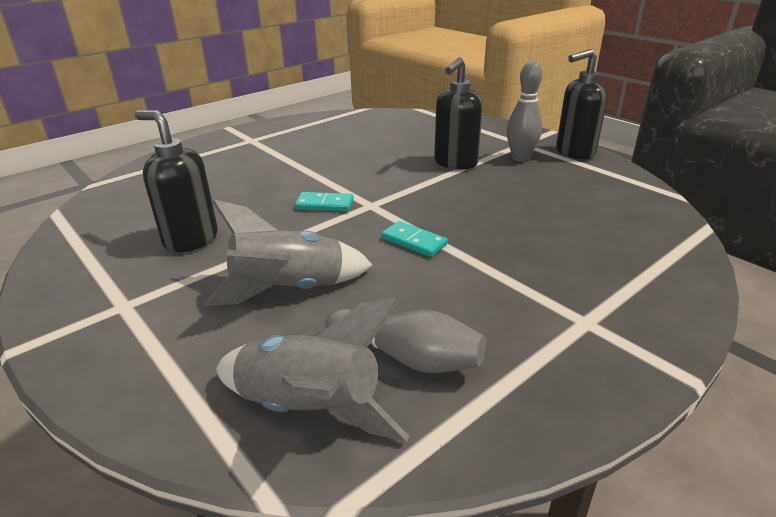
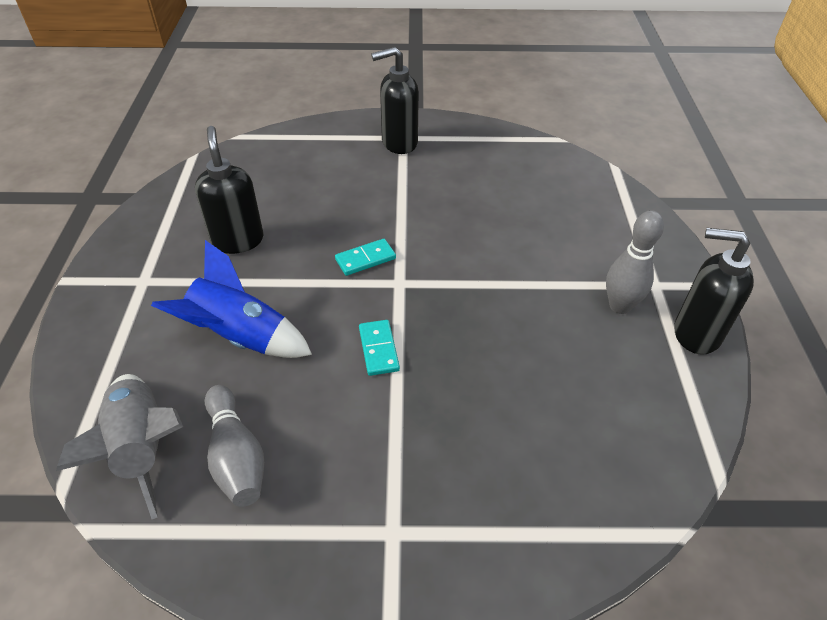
camera: 40 degrees right, 15 degrees up
grey rocket [204,199,373,306] -> blue rocket [151,240,312,358]
turquoise domino [295,192,354,211] -> turquoise domino turned 75 degrees counterclockwise [335,239,396,276]
black soap dispenser [434,57,483,170] -> black soap dispenser moved to [371,47,419,154]

